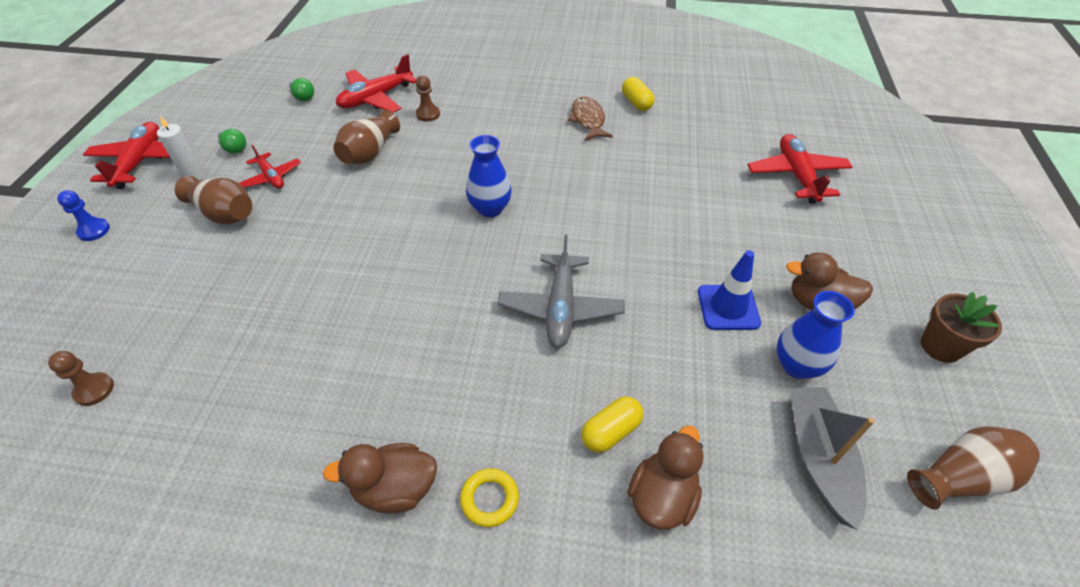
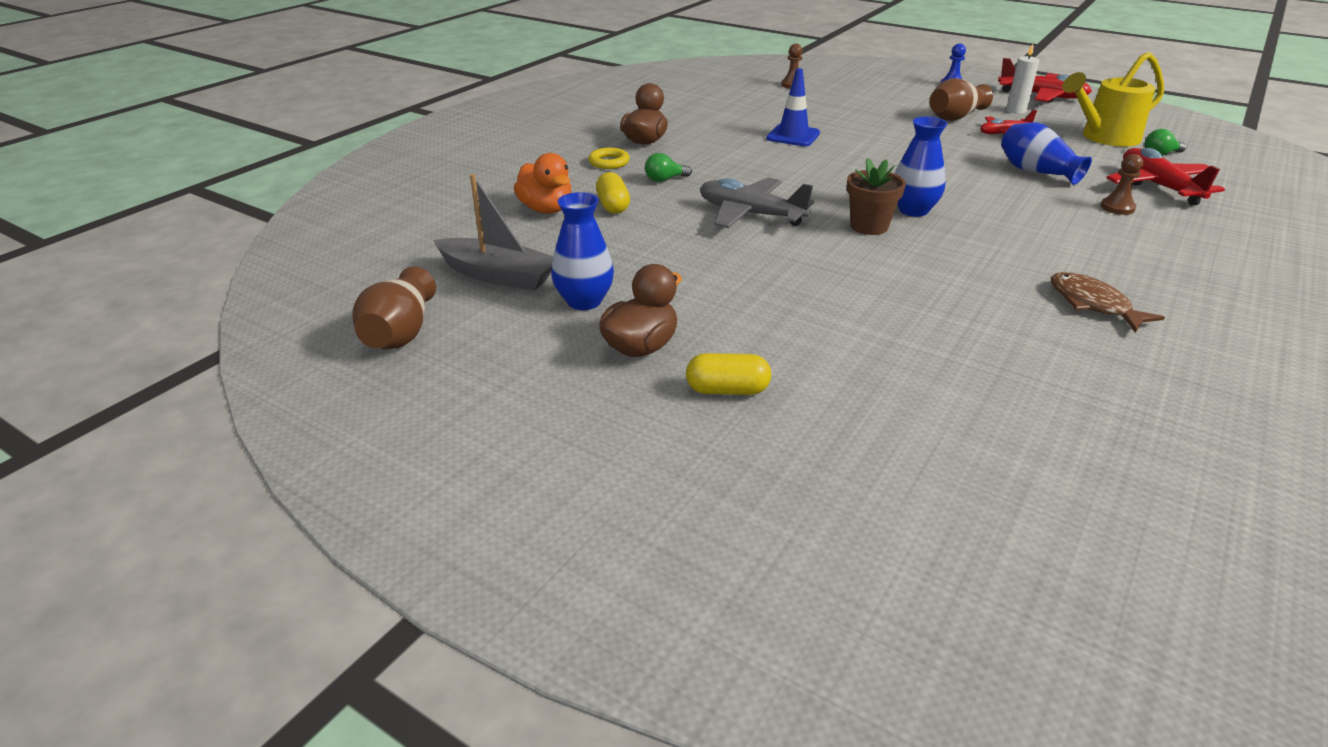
camera: 115 degrees right, 15 degrees down
green light bulb [218,129,246,154] -> green light bulb moved to [645,153,692,182]
brown vase [333,110,400,164] -> blue vase [1001,122,1092,185]
brown fish [568,97,613,141] -> brown fish turned 135 degrees counterclockwise [1051,272,1165,333]
yellow capsule [622,77,655,111] -> yellow capsule moved to [686,353,771,395]
brown duck [627,425,703,530] -> orange duck [514,153,572,214]
blue traffic cone [698,250,761,330] -> blue traffic cone moved to [766,68,820,146]
red plane [747,134,853,204] -> none
brown flower pot [921,291,1002,363] -> brown flower pot moved to [847,158,906,235]
none -> yellow watering can [1062,52,1164,147]

